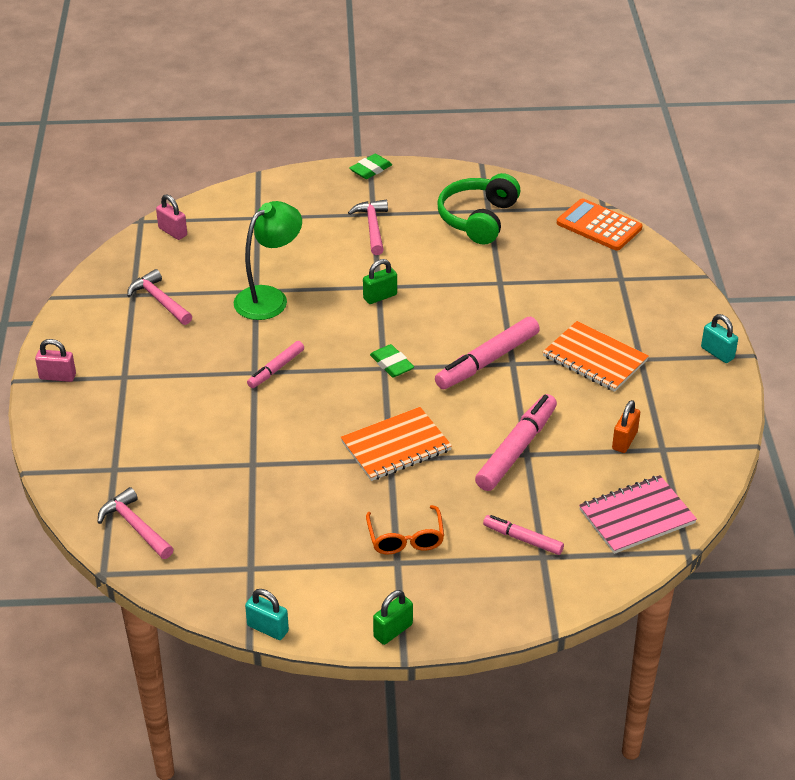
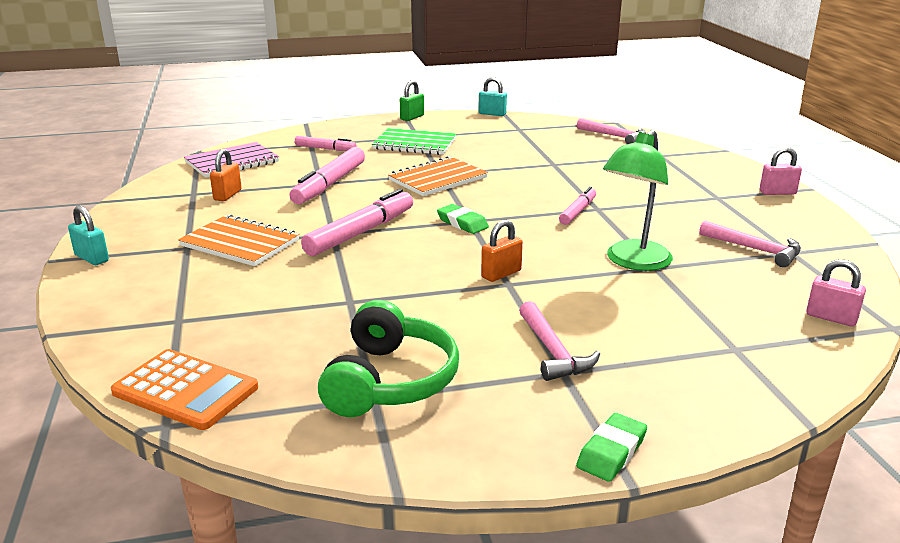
camera: 170 degrees right, 15 degrees down
green padlock [363,259,397,304] -> orange padlock [481,220,523,282]
orange glasses [366,505,444,554] -> green notebook [372,128,456,155]

